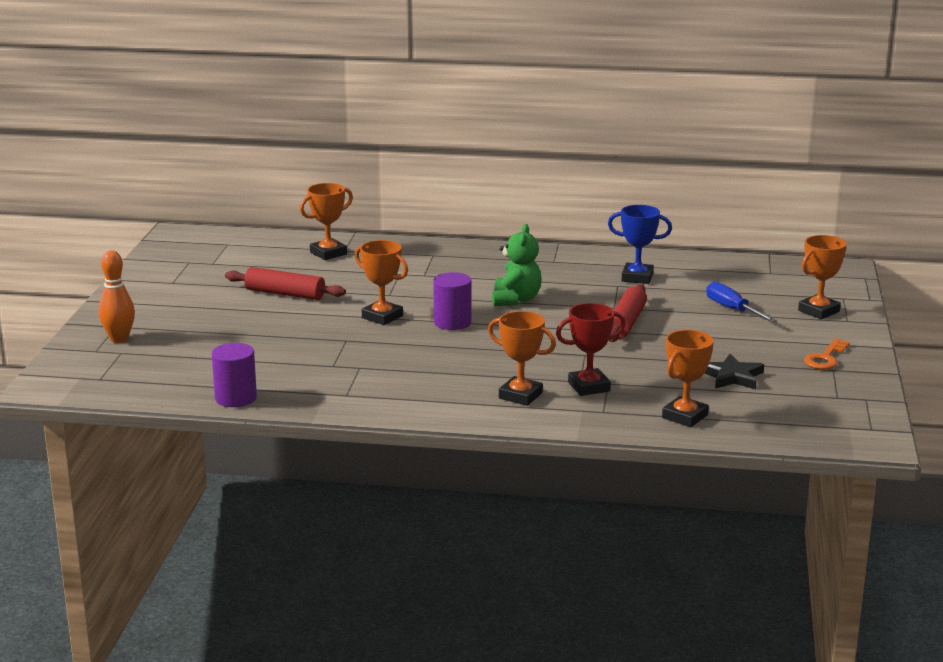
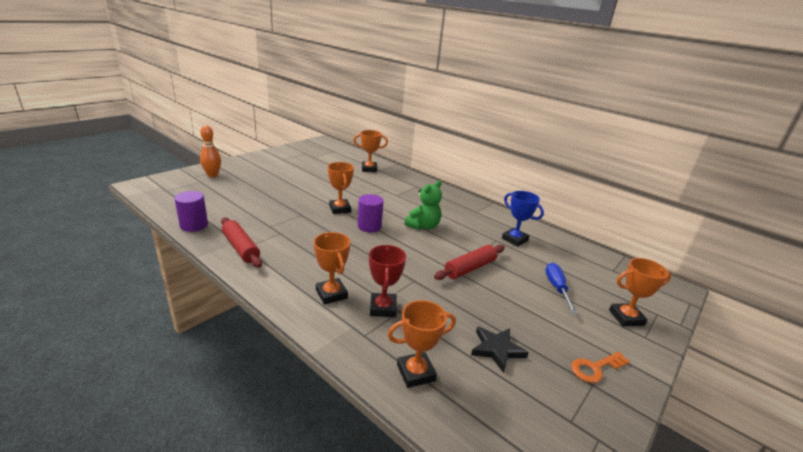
camera: 30 degrees right, 5 degrees up
red rolling pin [225,267,346,300] -> red rolling pin moved to [221,217,262,268]
red trophy [556,303,626,396] -> red trophy turned 75 degrees clockwise [369,245,406,317]

